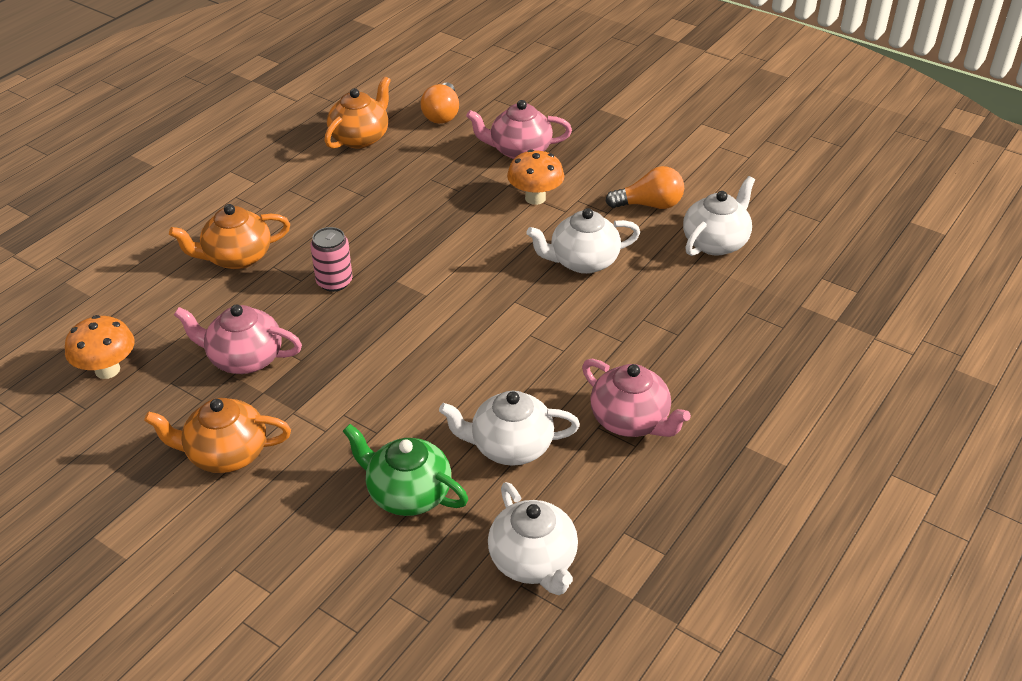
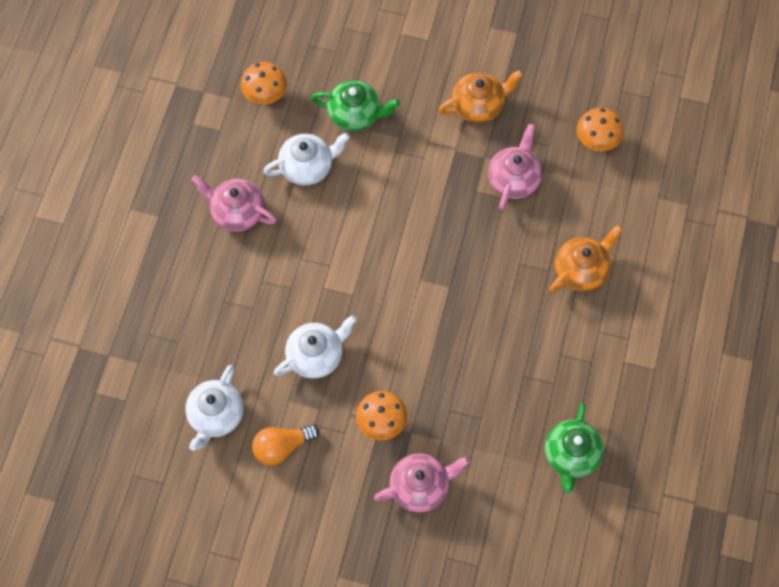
camera: 160 degrees right, 25 degrees up
pink teapot [174,304,302,374] -> pink teapot turned 60 degrees counterclockwise [488,124,542,210]
pink can [310,227,352,292] -> none
orange teapot [324,76,391,149] -> green teapot [545,403,604,494]
orange light bulb [420,82,459,124] -> none
white teapot [488,482,578,595] -> orange mushroom [241,62,287,105]

